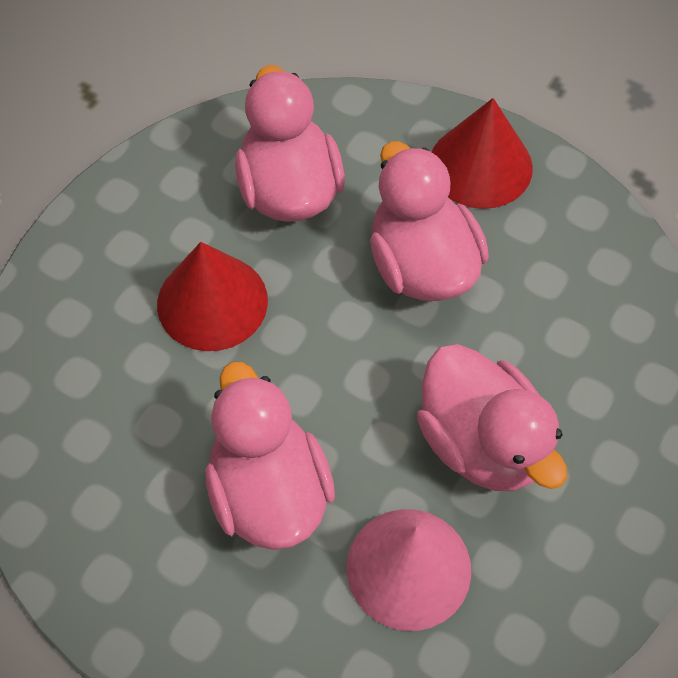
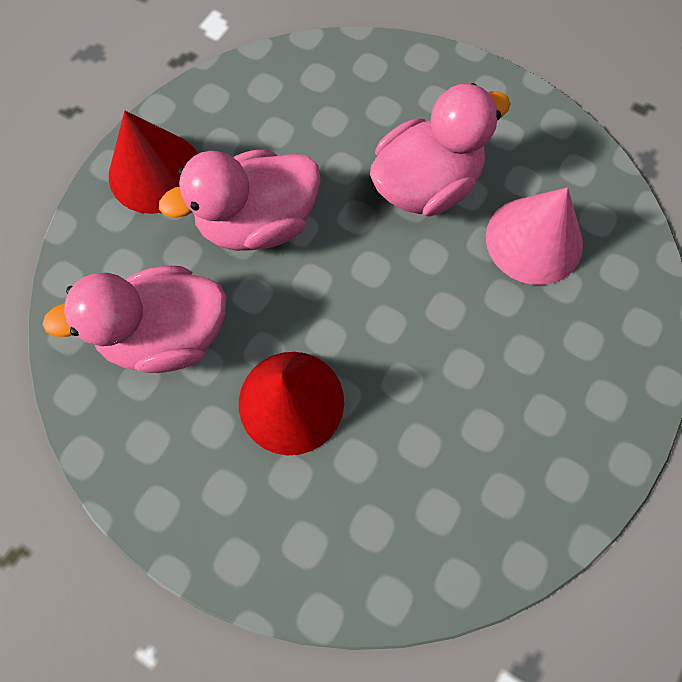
camera: 90 degrees left, 10 degrees up
pink duck [205,362,335,550] -> none

